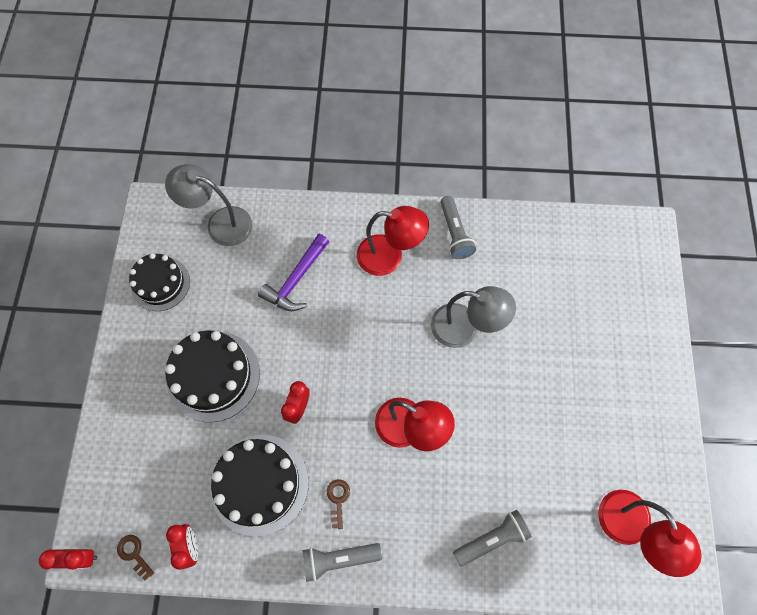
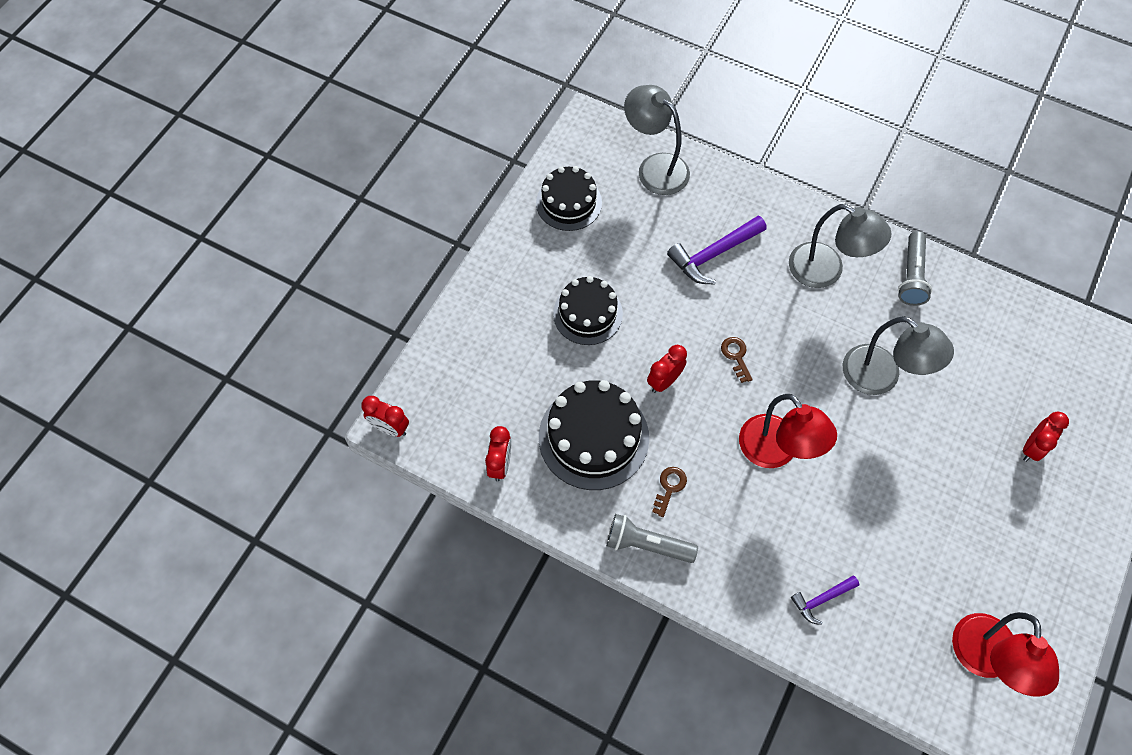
camera: 25 degrees right, 5 degrees down
brown key [117,535,154,581] -> brown key moved to [721,337,753,383]
black cake [165,331,260,422] -> black cake [553,276,623,345], size x0.67
red lamp [357,206,429,276] -> grey lamp [789,204,892,288]
grey flashlight [453,510,532,567] -> purple hammer [791,576,859,625]
none -> red clock [1023,412,1069,462]

